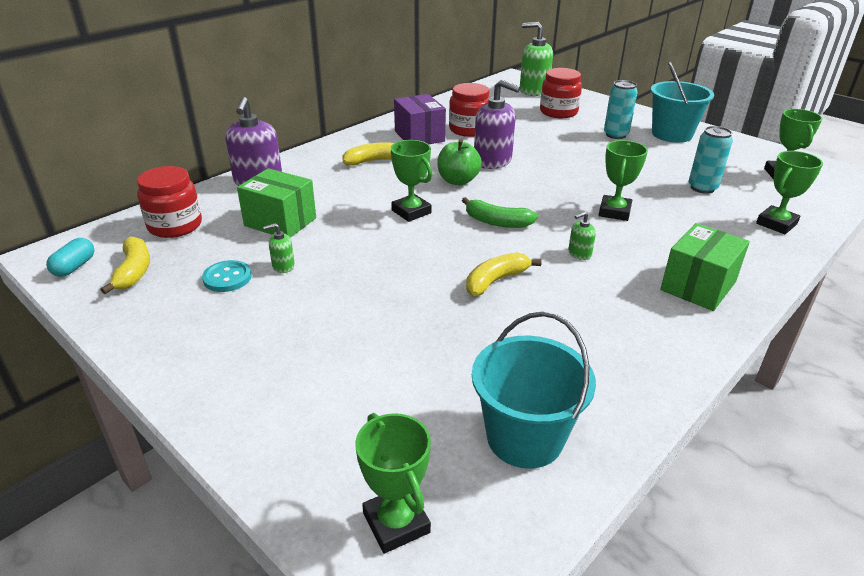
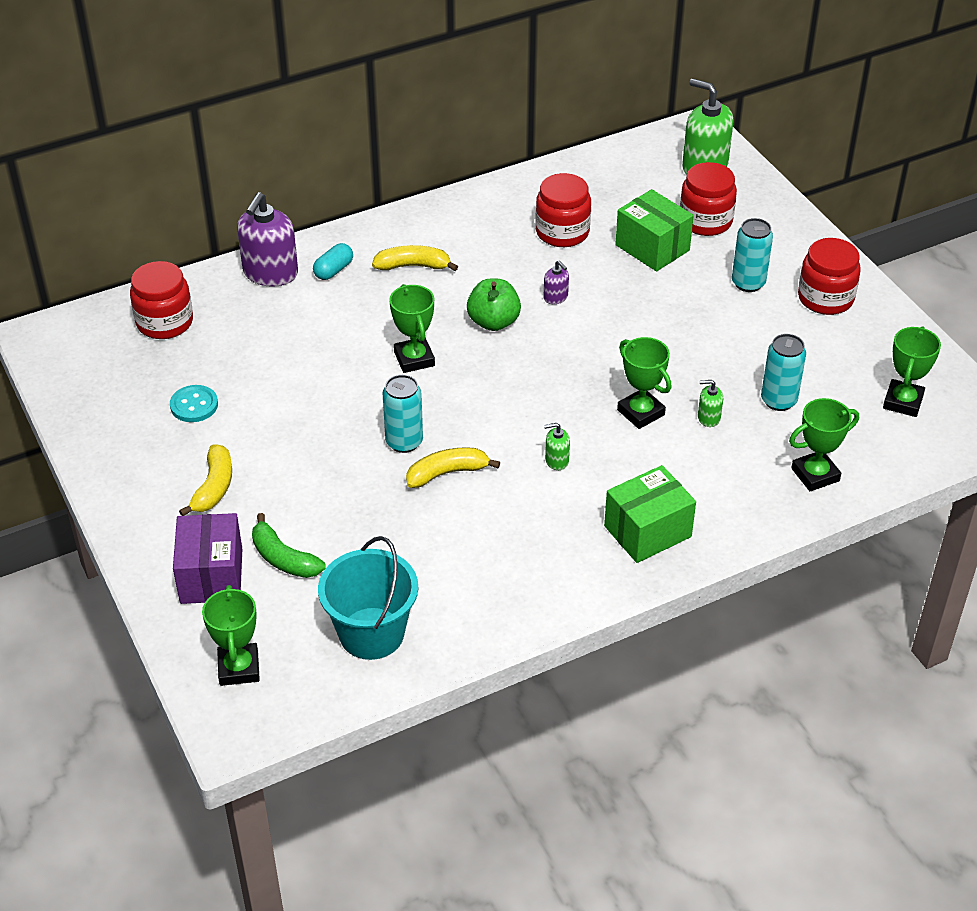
camera: 20 degrees right, 10 degrees up
turquoise capsule [46,238,95,277] -> turquoise capsule moved to [313,243,353,280]
yellow banana [101,236,150,294] -> yellow banana moved to [179,444,232,516]
green box [237,168,316,238] -> green box moved to [615,189,694,271]
green soap dispenser [263,223,295,273] -> green soap dispenser moved to [698,380,723,427]
purple box [394,94,446,144] -> purple box moved to [173,513,242,604]
green banana [462,197,538,228] -> green banana moved to [252,513,326,578]
purple soap dispenser [474,80,520,169] -> purple soap dispenser [544,261,569,304], size x0.46
green trophy [599,140,648,221] -> green trophy turned 75 degrees counterclockwise [617,337,672,429]
turquoise bucket [651,61,714,143] -> red jar [798,238,861,315]
none -> turquoise can [383,375,423,453]

